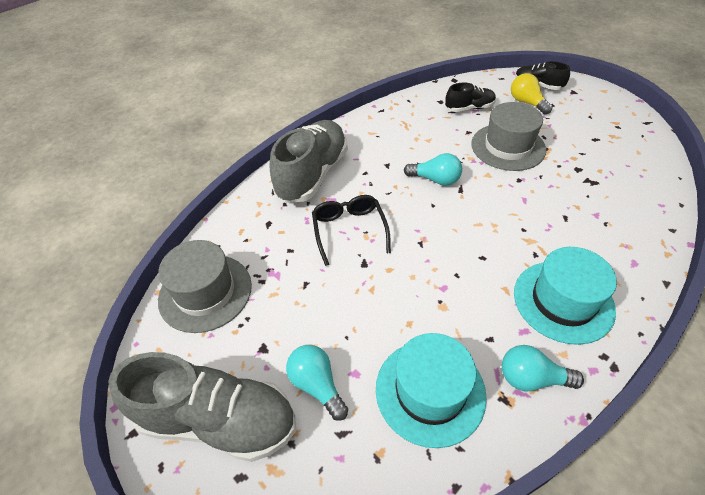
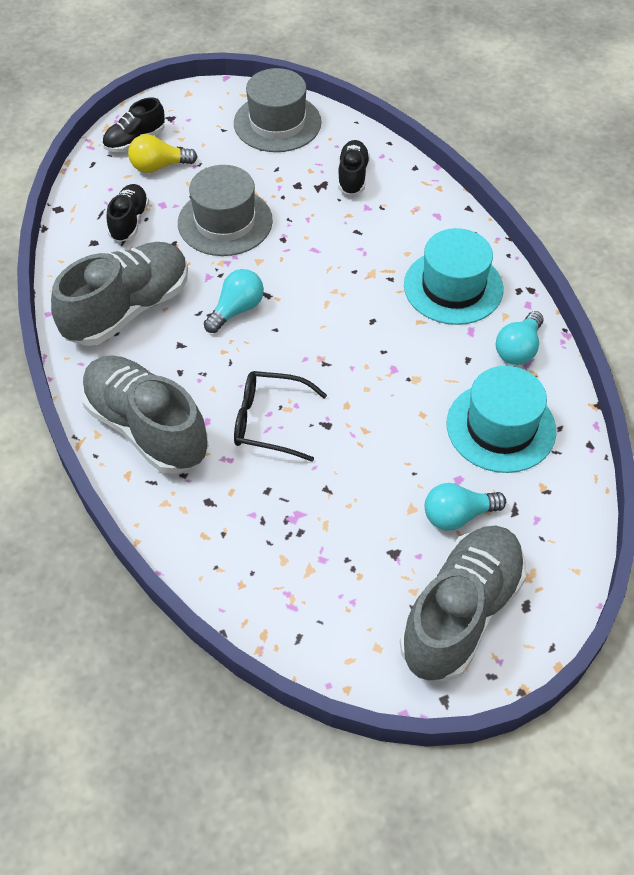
camera: 70 degrees left, 5 degrees up
grey hat [158,240,252,333] -> grey hat moved to [234,68,322,152]
none -> grey shoe [51,242,188,346]
none -> black shoe [338,140,370,195]

